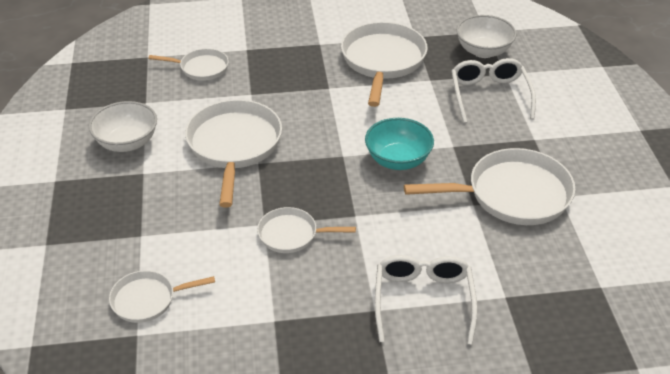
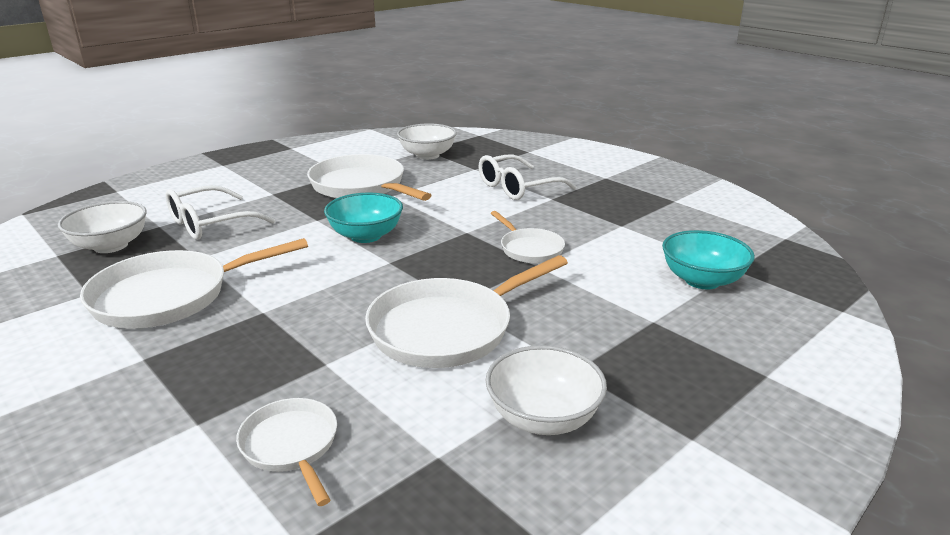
camera: 125 degrees left, 15 degrees down
white pan [109,270,215,323] -> turquoise bowl [662,230,755,289]
none -> white bowl [397,123,457,160]

